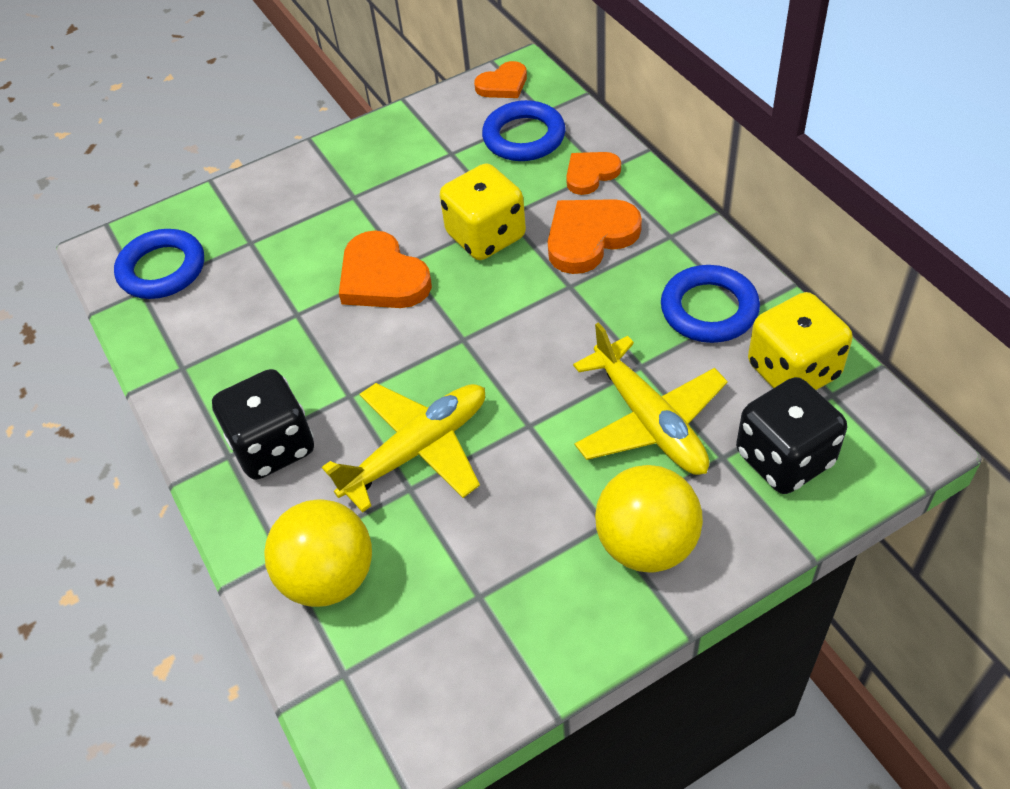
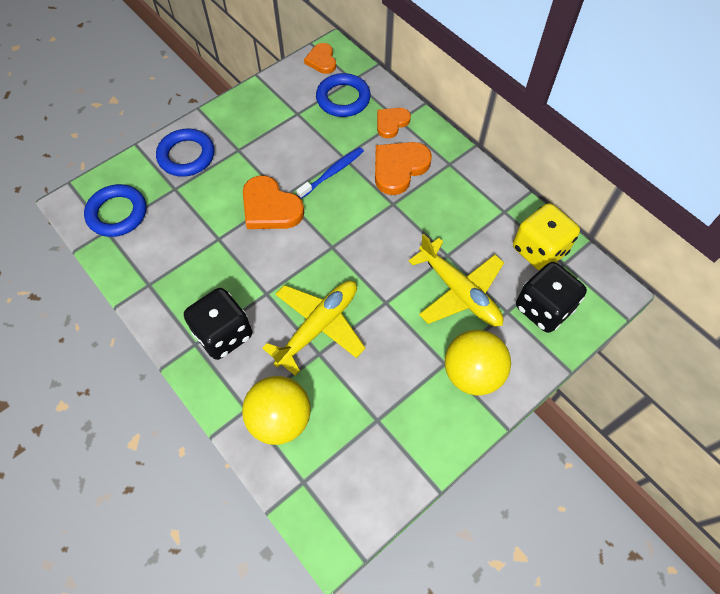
camera: 15 degrees left, 10 degrees up
yellow dice [440,163,526,260] -> blue toothbrush [296,147,364,199]
orange heart [474,61,527,98] -> orange heart turned 120 degrees clockwise [304,43,336,74]
blue ring [661,265,760,343] -> blue ring moved to [156,129,214,177]

